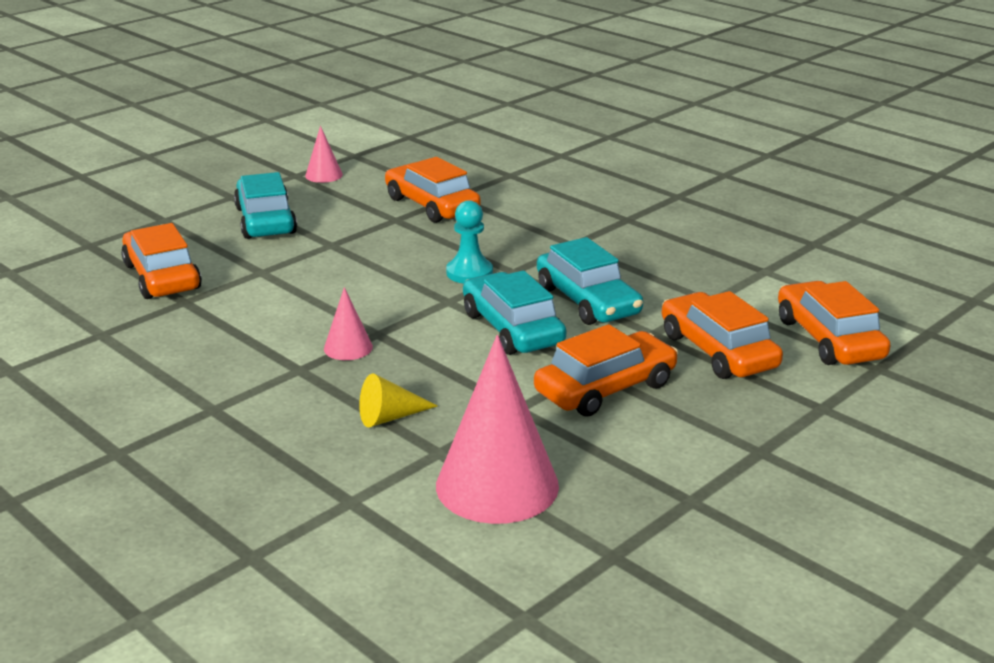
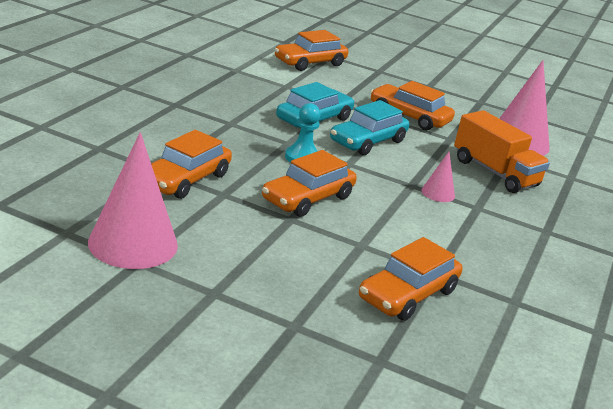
camera: 115 degrees left, 0 degrees up
turquoise car [234,172,297,239] -> none
pink cone [305,126,343,183] -> pink cone [88,132,178,269], size x2.13
yellow cone [359,373,438,428] -> orange truck [454,110,550,193]
orange car [662,291,783,379] -> orange car moved to [262,150,357,217]

